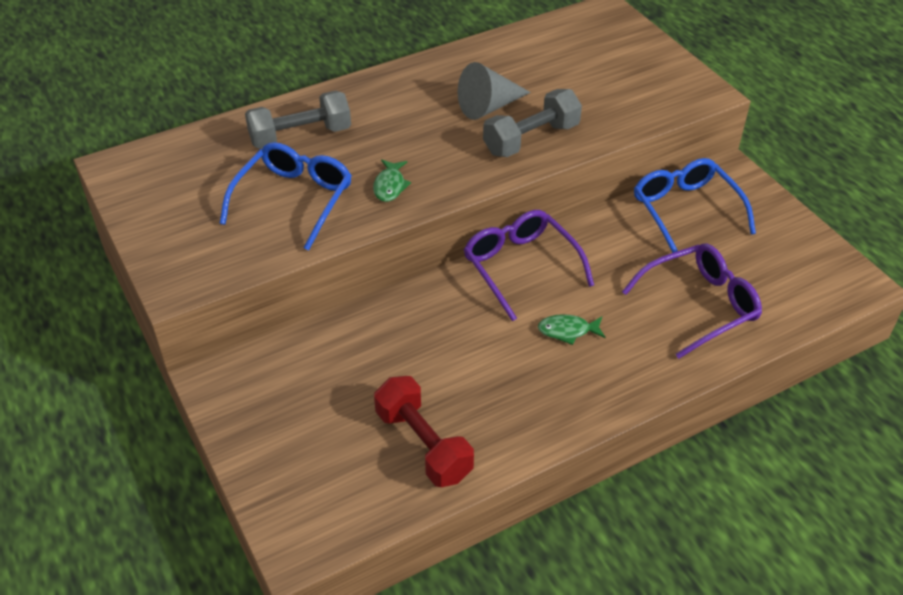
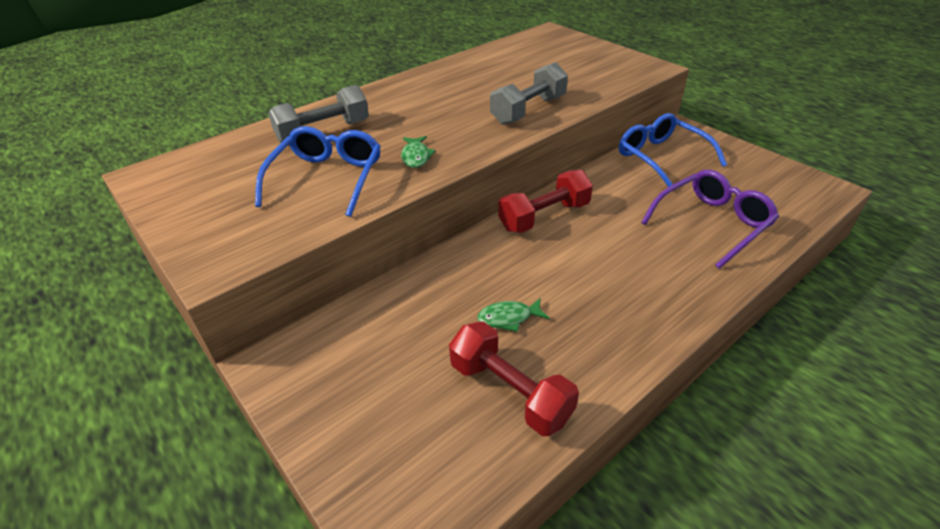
camera: 10 degrees left, 5 degrees down
grey cone [458,62,531,120] -> none
purple glasses [464,210,594,321] -> red dumbbell [498,170,593,233]
green fish [538,314,605,345] -> green fish moved to [477,298,550,332]

